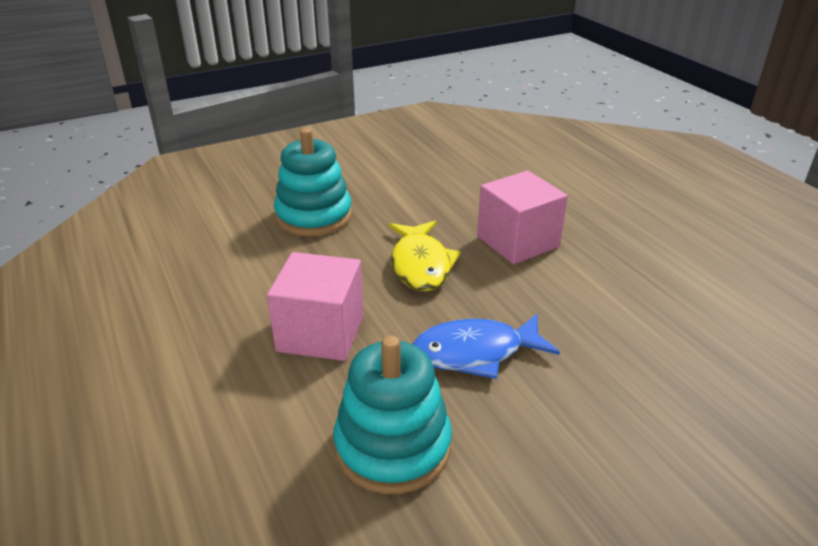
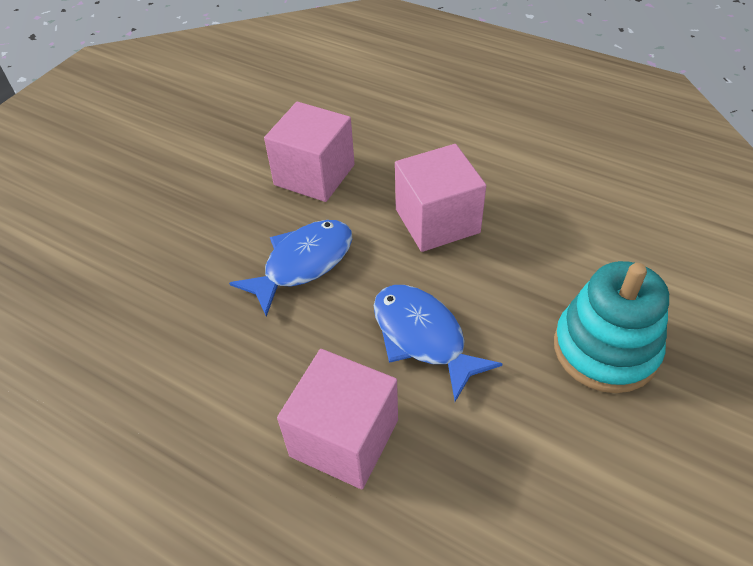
camera: 150 degrees right, 15 degrees up
turquoise stacking toy [333,336,452,494] -> pink cube [264,102,355,202]
yellow fish [389,221,461,291] -> blue fish [374,285,502,402]

